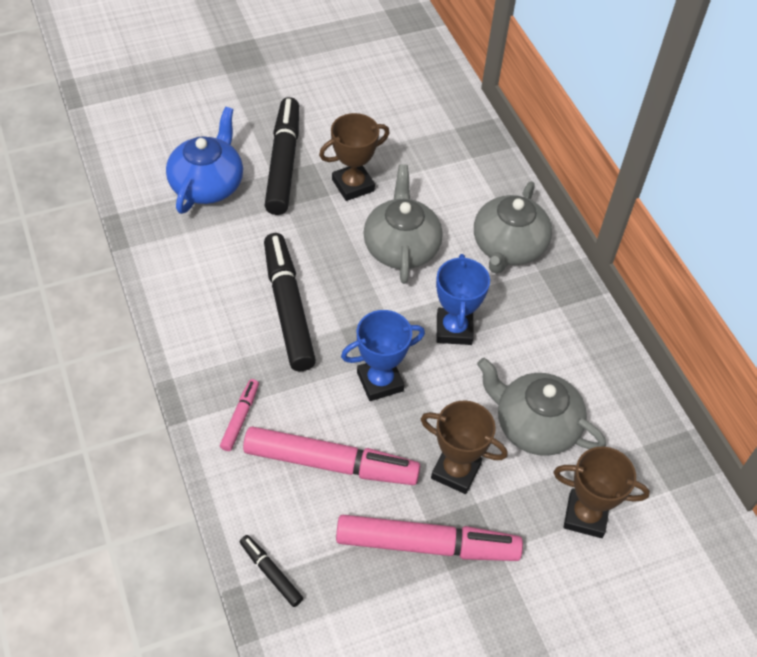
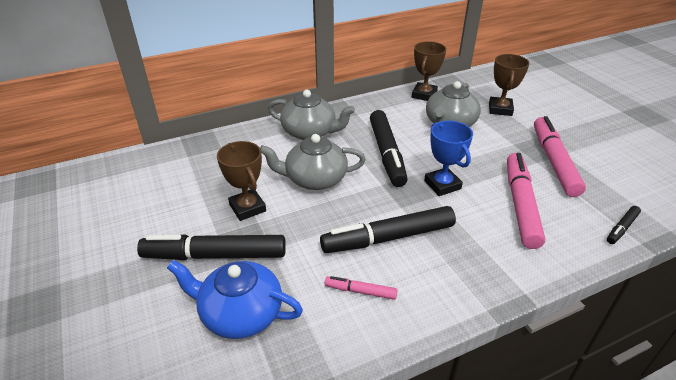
camera: 90 degrees left, 15 degrees down
pink marker [220,379,259,451] -> pink marker moved to [325,276,397,300]
brown trophy [421,400,508,494] -> brown trophy moved to [412,41,446,101]
blue trophy [436,254,490,345] -> black marker [370,110,408,187]

